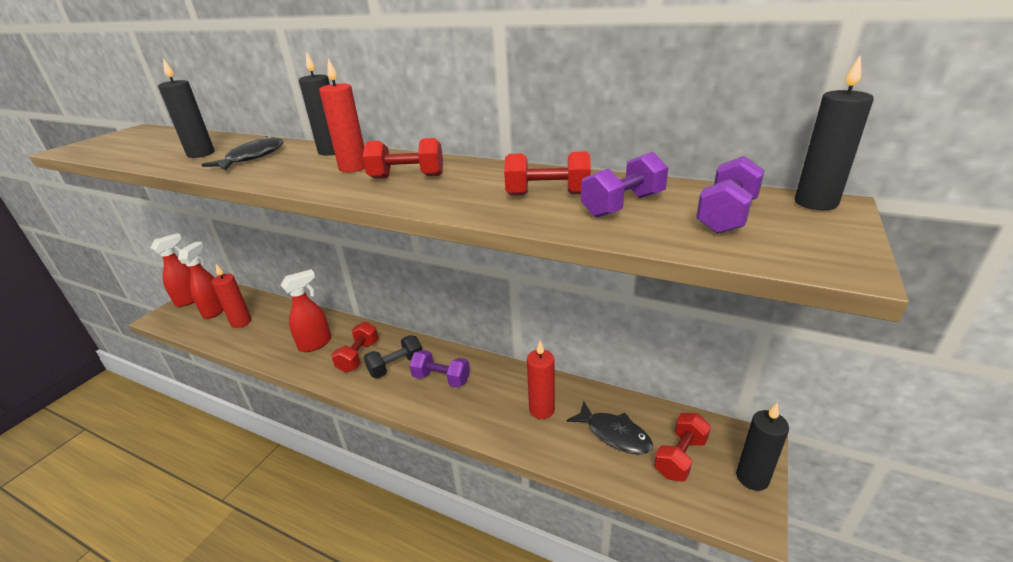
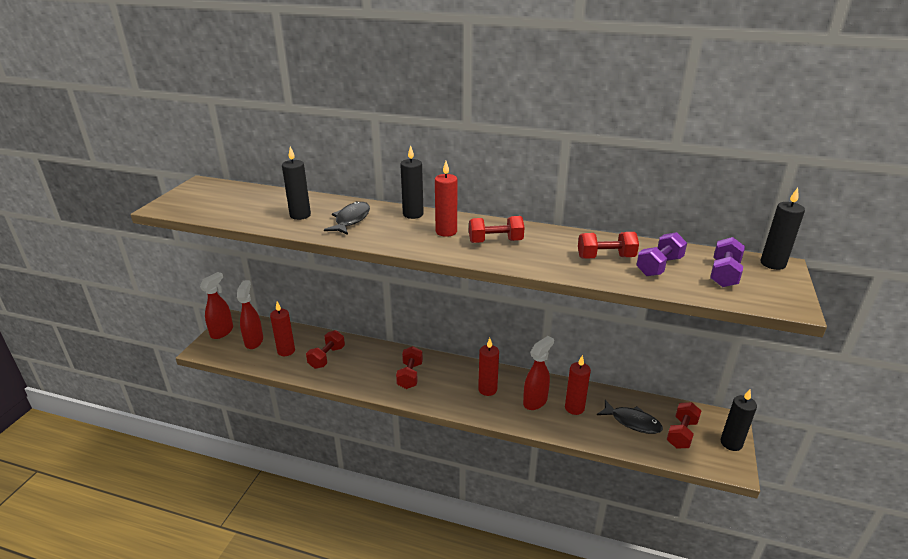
camera: 10 degrees left, 0 degrees up
red spray bottle [281,269,331,352] -> red spray bottle moved to [523,336,554,410]
black dumbbell [364,335,422,379] -> none
purple dumbbell [409,350,470,388] -> red candle [478,338,499,396]
none -> red dumbbell [306,330,345,369]

